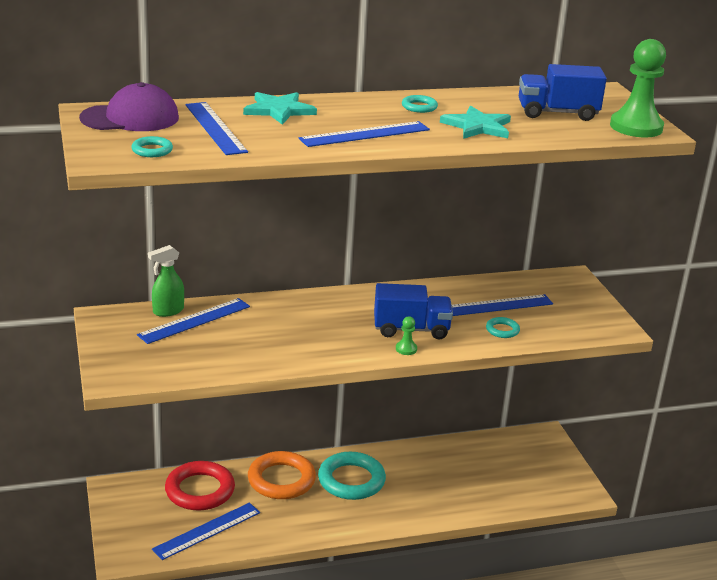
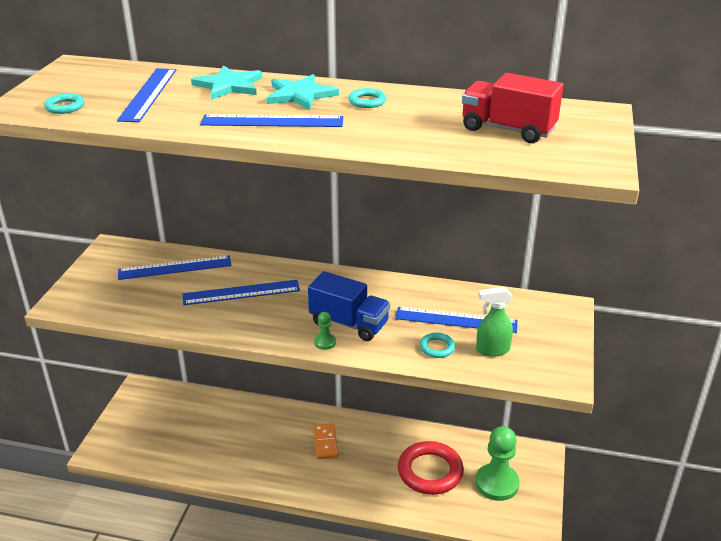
camera: 30 degrees right, 5 degrees up
purple cap [79,82,179,131] -> none
green spray bottle [148,245,184,317] -> green spray bottle moved to [476,287,513,357]
blue ruler [152,503,260,560] -> blue ruler moved to [183,280,300,305]
red ring [165,461,235,510] -> red ring moved to [398,441,464,495]
orange ring [248,451,316,499] -> none
turquoise ring [318,452,386,500] -> orange domino [313,423,339,459]
turquoise star [440,106,511,139] -> turquoise star moved to [266,74,339,110]
blue truck [519,64,607,121] -> red truck [462,73,563,143]
green pawn [610,39,666,137] -> green pawn moved to [475,426,519,501]

